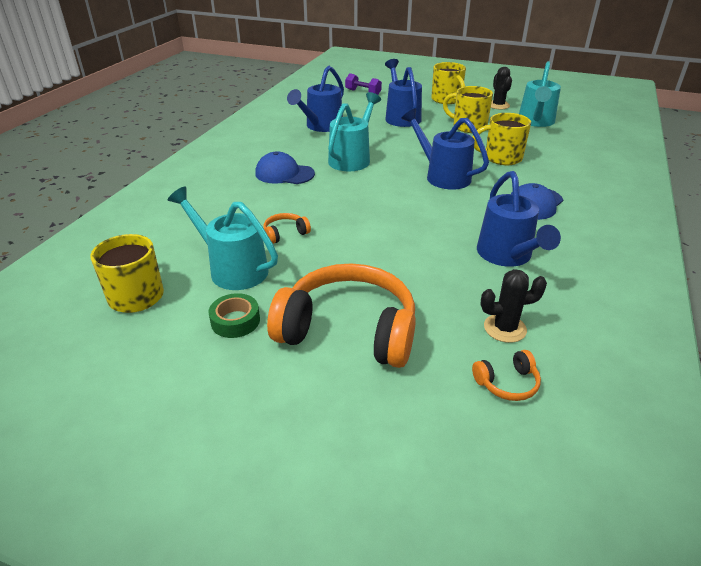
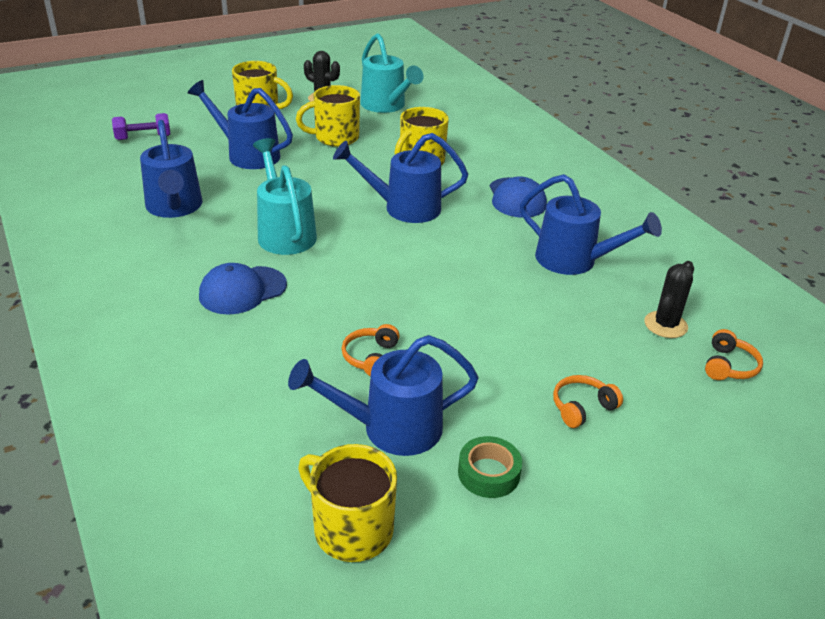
camera: 50 degrees left, 0 degrees up
turquoise watering can [168,186,278,290] -> blue watering can [288,335,479,456]
orange headphones [267,263,416,368] -> orange headphones [553,375,623,428], size x0.41

